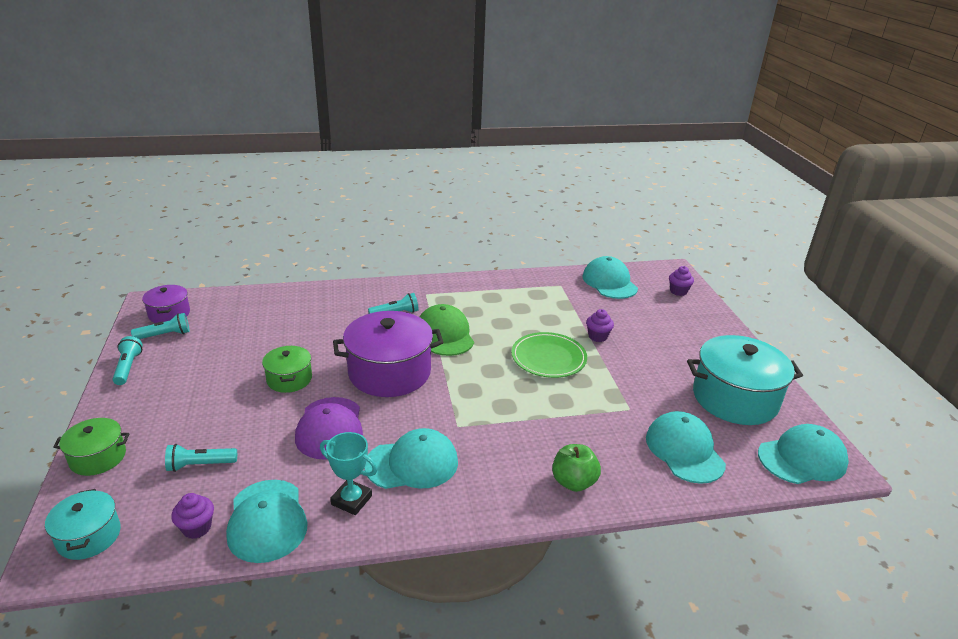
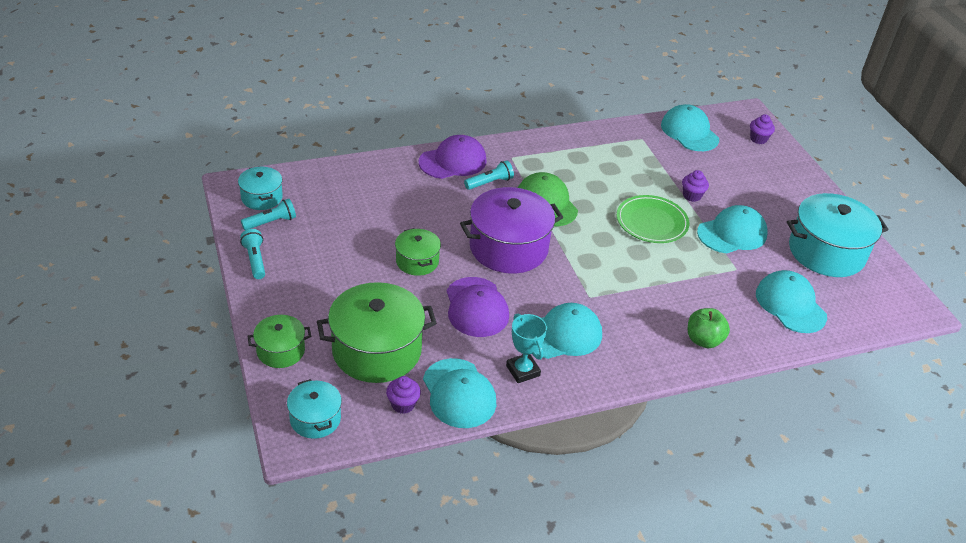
camera: 10 degrees left, 10 degrees up
purple pot [142,285,190,323] -> turquoise pot [238,167,283,210]
turquoise flashlight [165,444,237,472] -> green pot [317,282,437,383]
turquoise trophy [320,432,377,515] -> turquoise trophy turned 45 degrees clockwise [506,313,547,383]
turquoise cap [758,424,849,484] -> turquoise cap moved to [697,205,768,253]
none -> purple cap [419,135,487,179]

